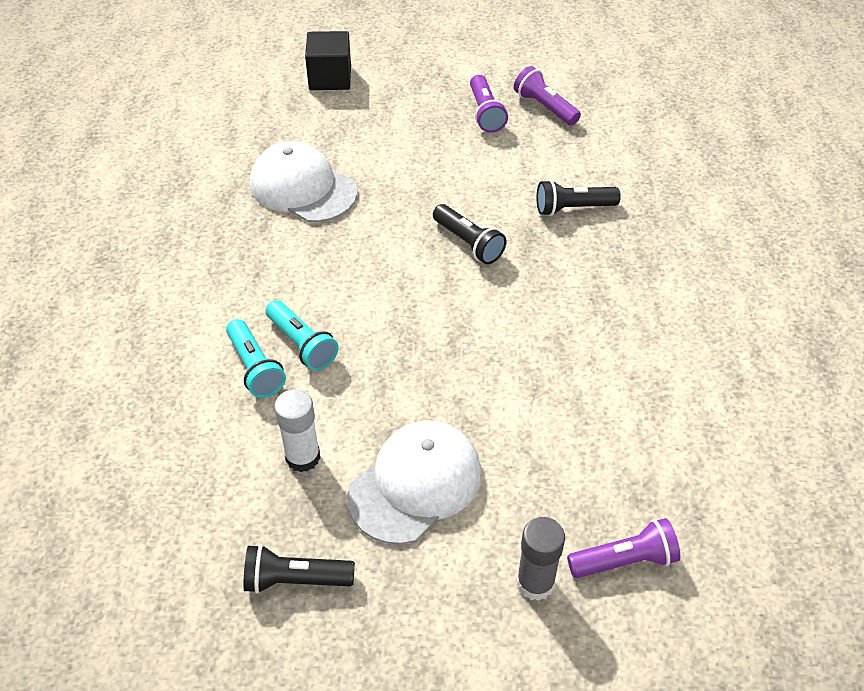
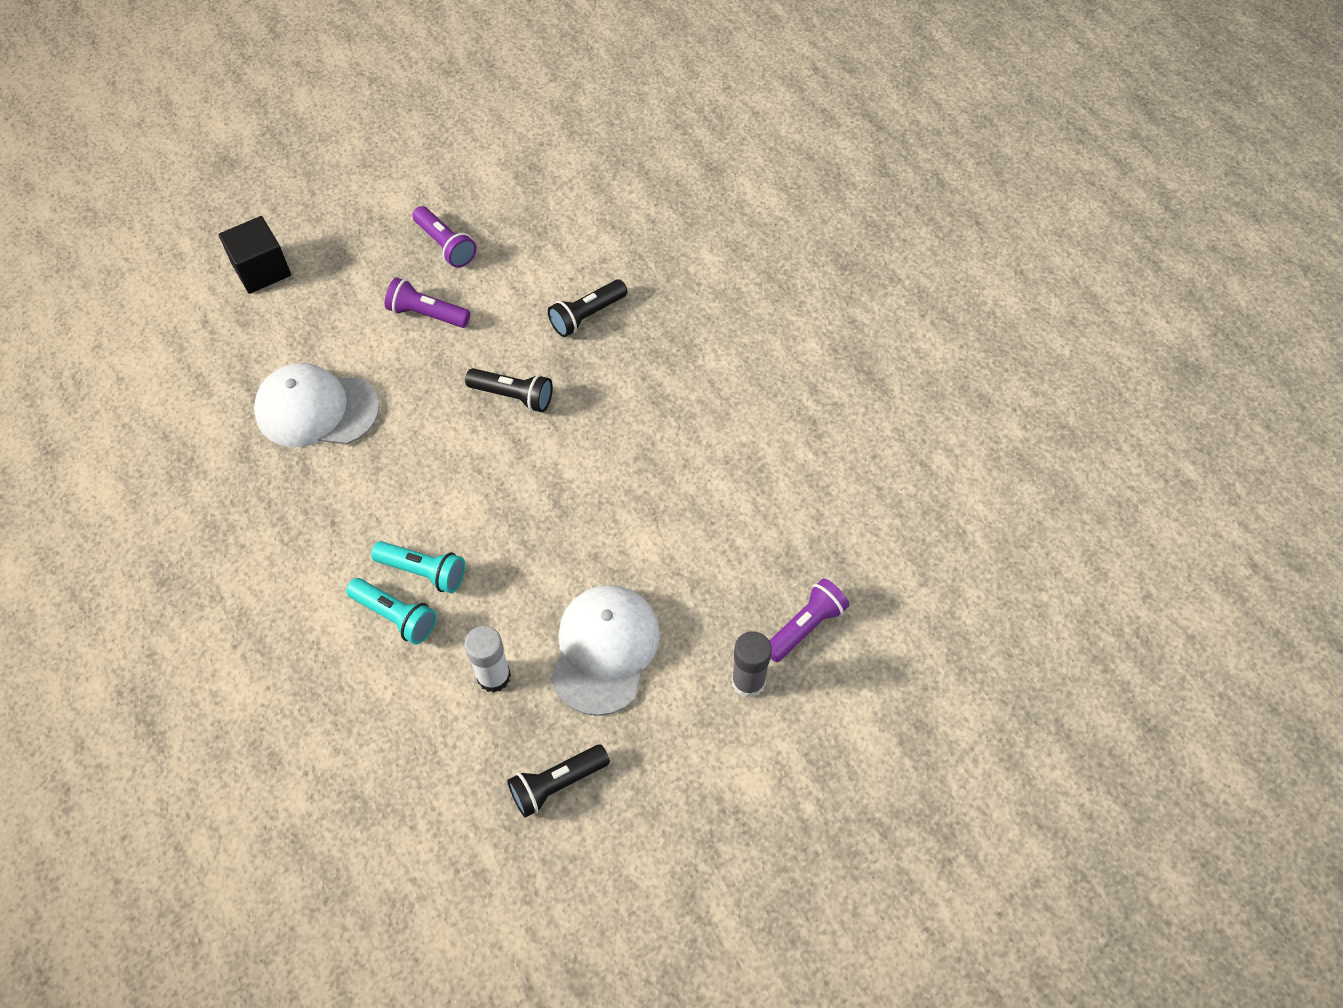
camera: 30 degrees left, 10 degrees up
purple flashlight [514,66,581,126] -> purple flashlight moved to [385,277,470,328]

